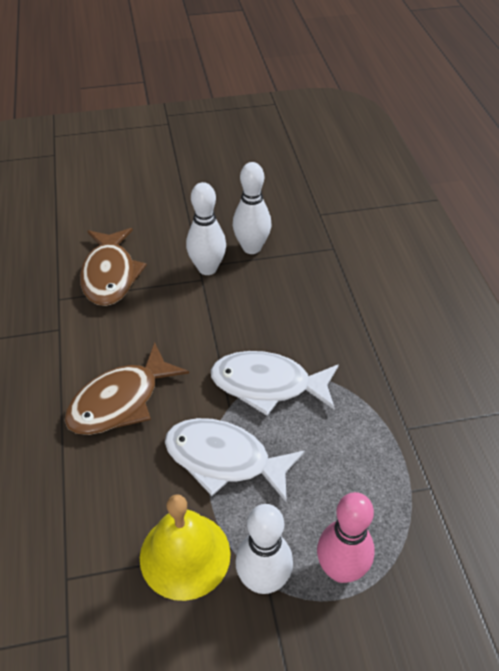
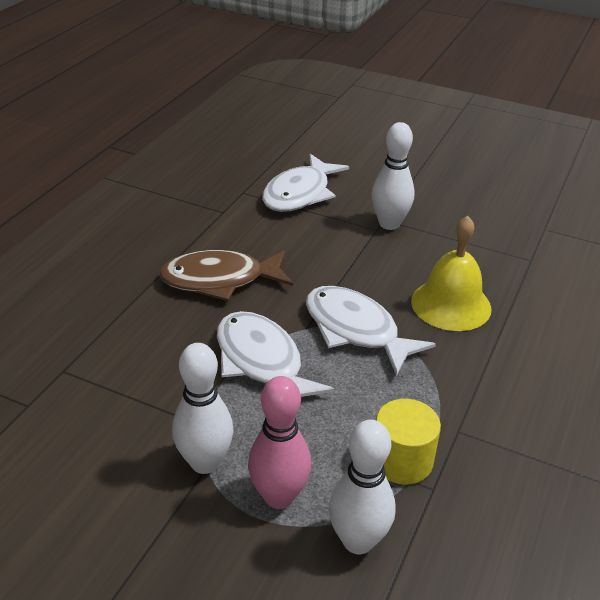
camera: 35 degrees right, 10 degrees down
brown fish [80,228,147,306] -> white fish [262,154,349,212]
yellow bell [140,494,231,601] -> yellow bell moved to [411,216,491,331]
white bowling pin [233,162,271,254] -> white bowling pin moved to [329,420,396,554]
none -> yellow cylinder [376,399,441,484]

